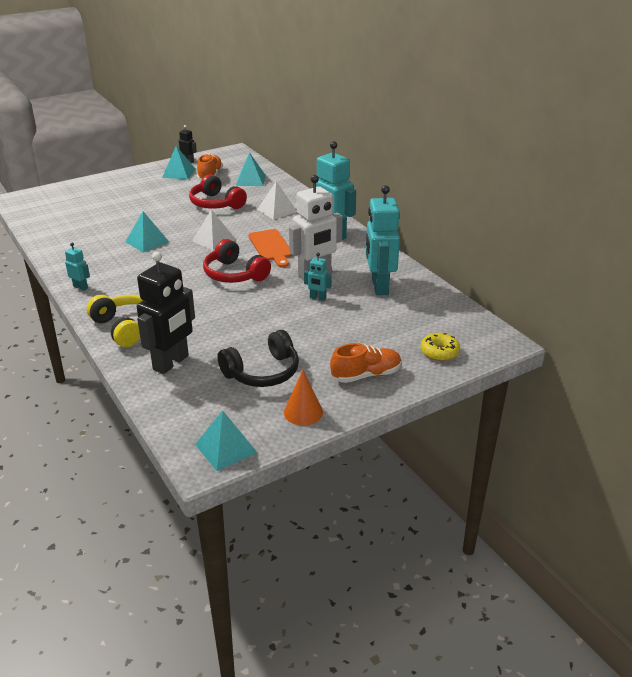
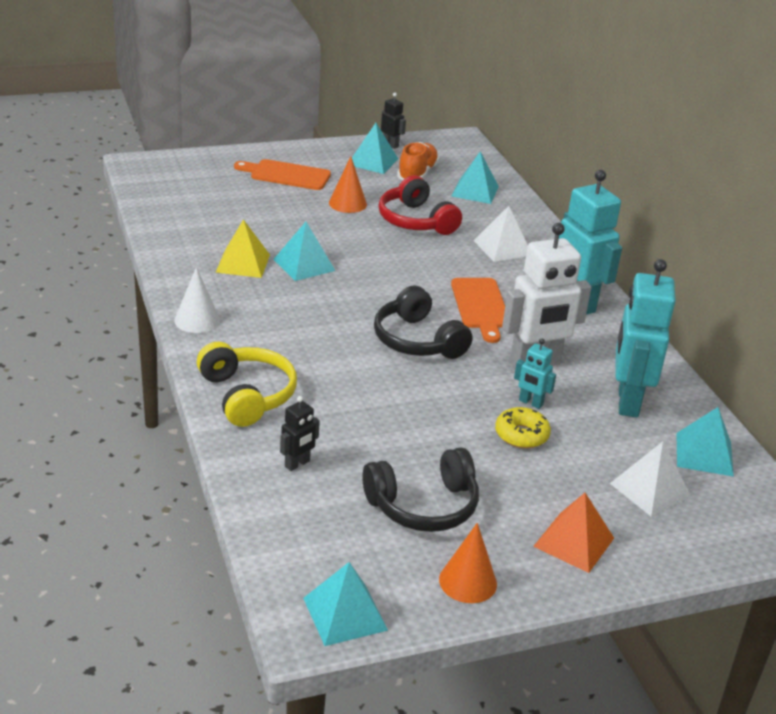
camera: 10 degrees right, 0 degrees up
turquoise robot [65,243,90,291] -> white cone [174,267,220,333]
black robot [137,252,195,374] -> black robot [280,396,320,471], size x0.46
white pyramid [192,209,236,251] -> white pyramid moved to [610,441,691,517]
red headphones [203,239,271,283] -> black headphones [374,286,473,359]
orange shoe [330,343,401,383] -> orange pyramid [533,493,614,573]
yellow donut [421,333,460,361] -> yellow donut moved to [495,407,551,448]
none -> yellow pyramid [215,219,270,278]
none -> orange cutting board [234,159,331,190]
none -> orange cone [329,156,367,213]
none -> turquoise pyramid [676,407,734,477]

